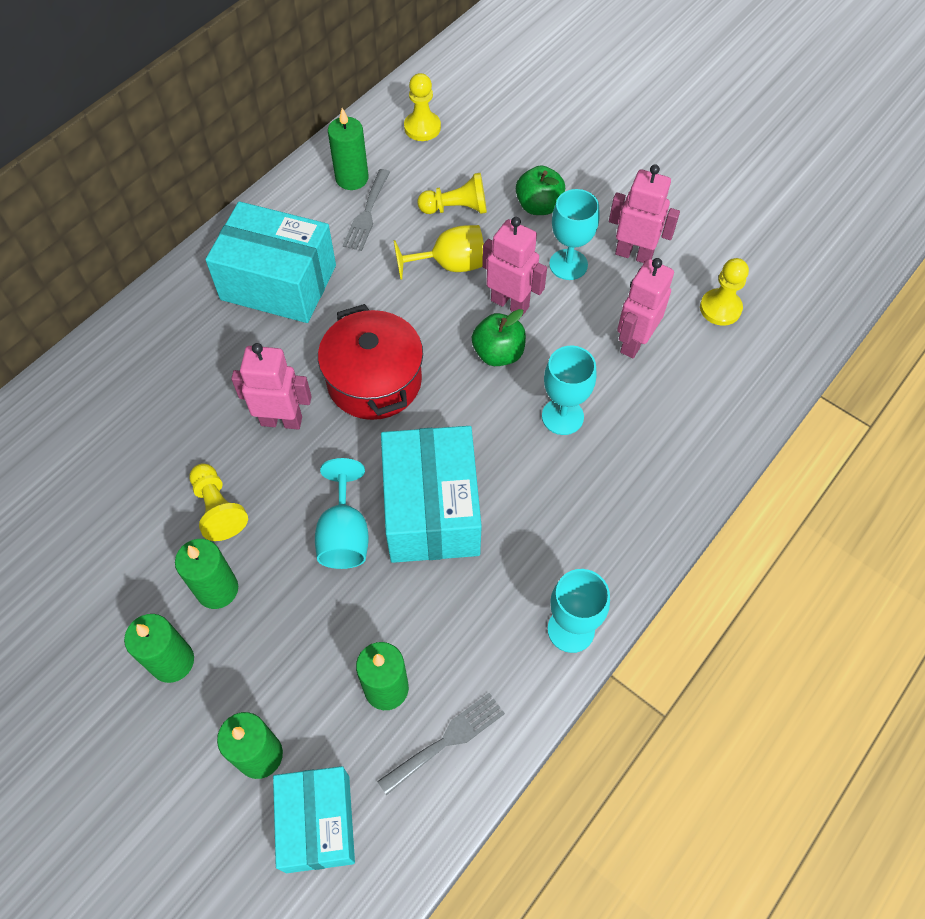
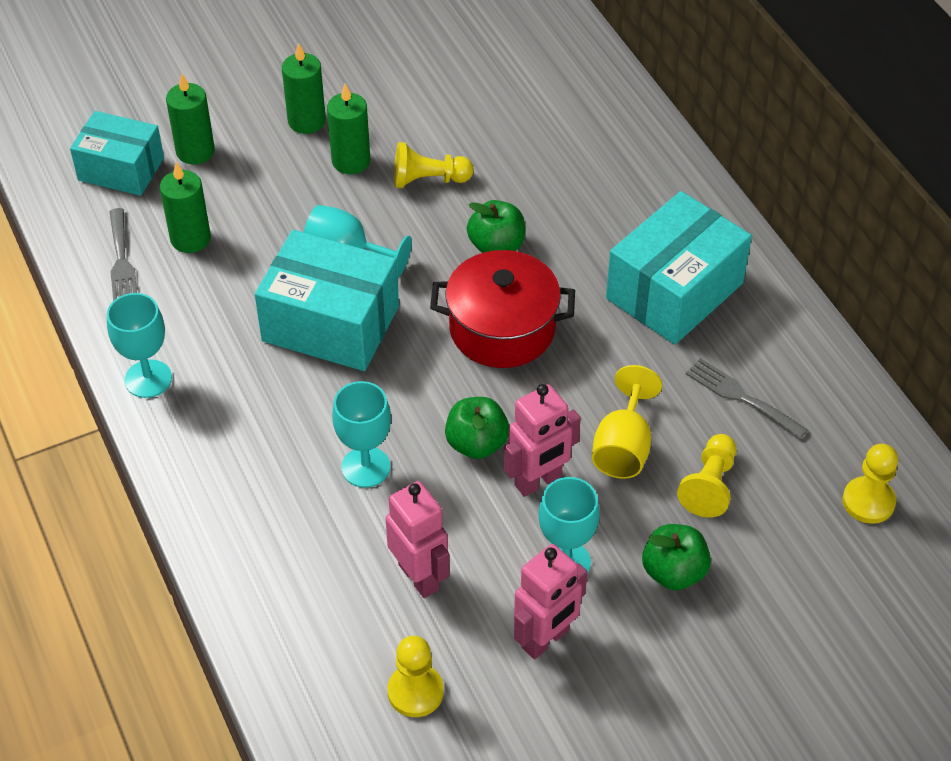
camera: 115 degrees right, 10 degrees down
pink robot [231,343,312,429] -> green apple [467,200,525,253]
green candle [328,108,369,190] -> none

